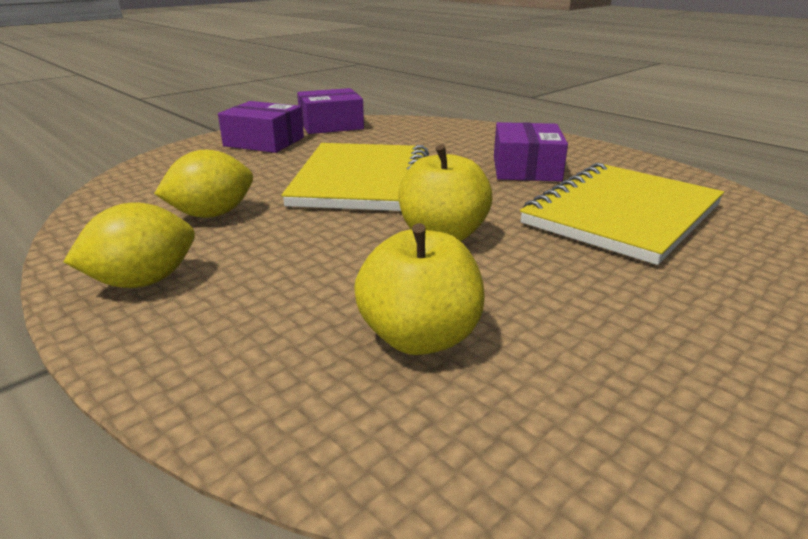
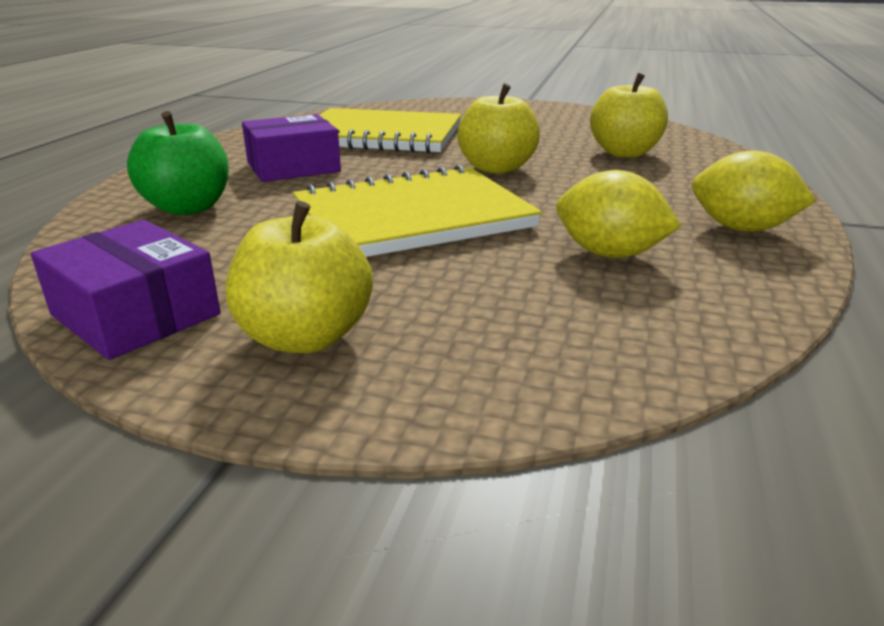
camera: 120 degrees left, 0 degrees up
purple box [218,101,304,153] -> yellow apple [226,201,373,353]
none -> green apple [127,111,229,215]

